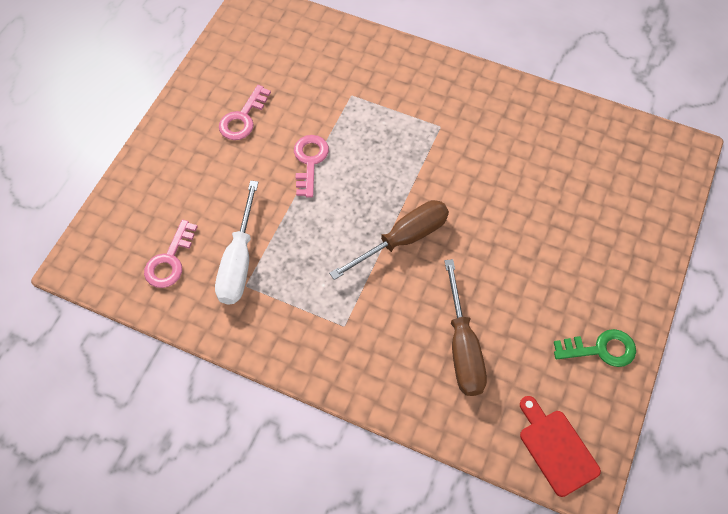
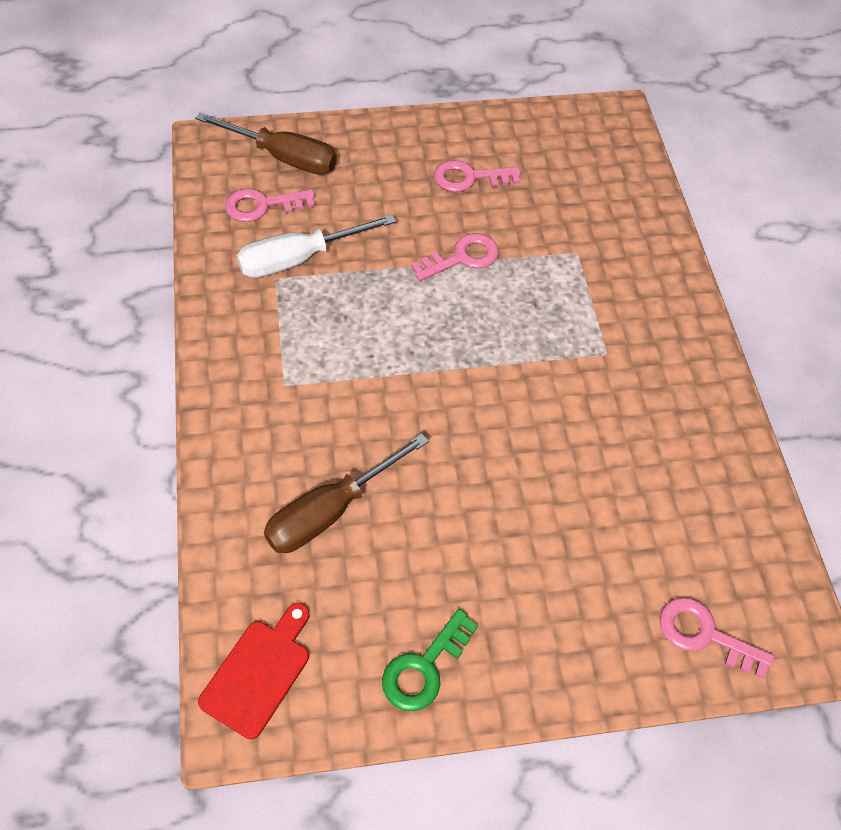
camera: 55 degrees right, 5 degrees down
brown screwdriver [329,200,449,280] -> brown screwdriver moved to [195,112,337,175]
green key [554,329,636,367] -> green key turned 75 degrees clockwise [382,609,478,711]
none -> pink key [659,597,774,679]

